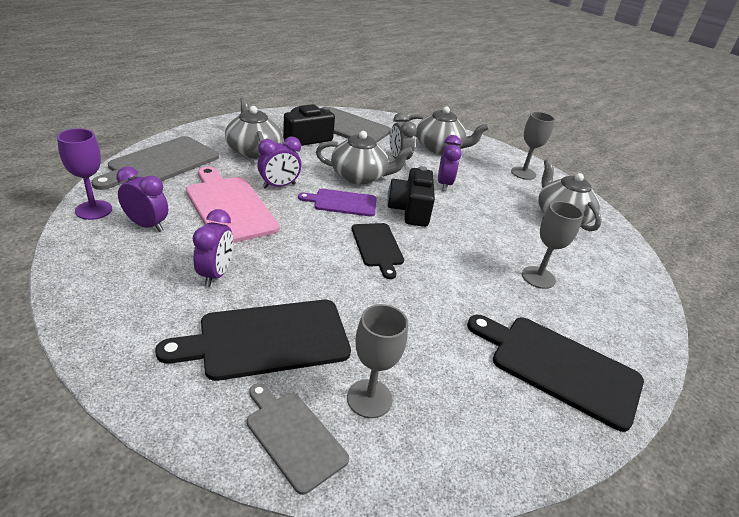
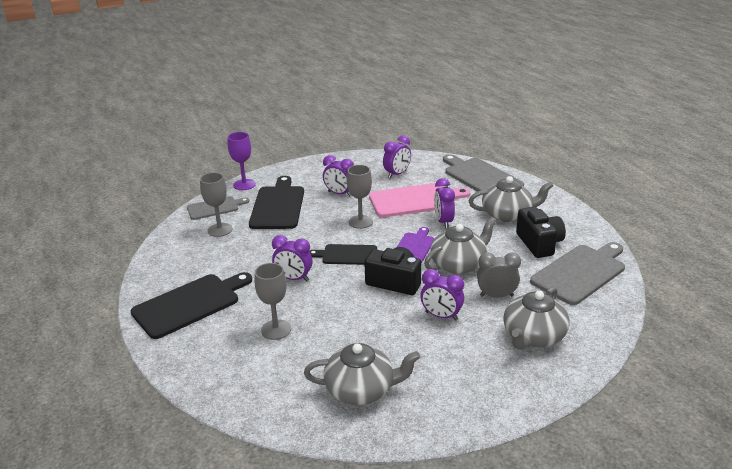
camera: 115 degrees right, 5 degrees down
purple goblet [57,129,112,220] -> purple goblet moved to [228,132,256,190]
grey teapot [316,131,413,184] -> grey teapot turned 150 degrees counterclockwise [424,217,497,274]
grey goblet [511,112,555,180] -> grey goblet moved to [347,165,373,229]
none -> purple clock [272,235,312,281]

